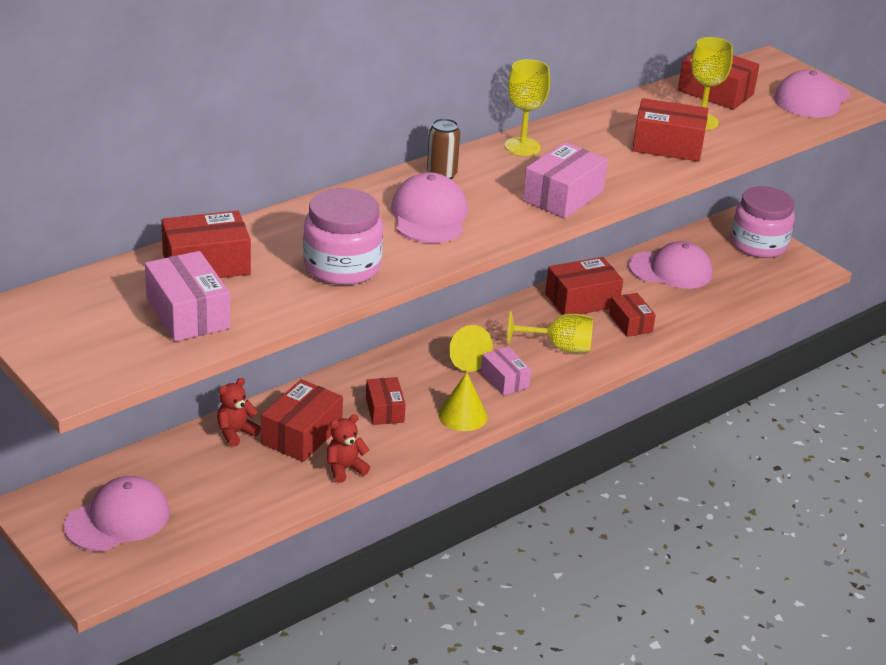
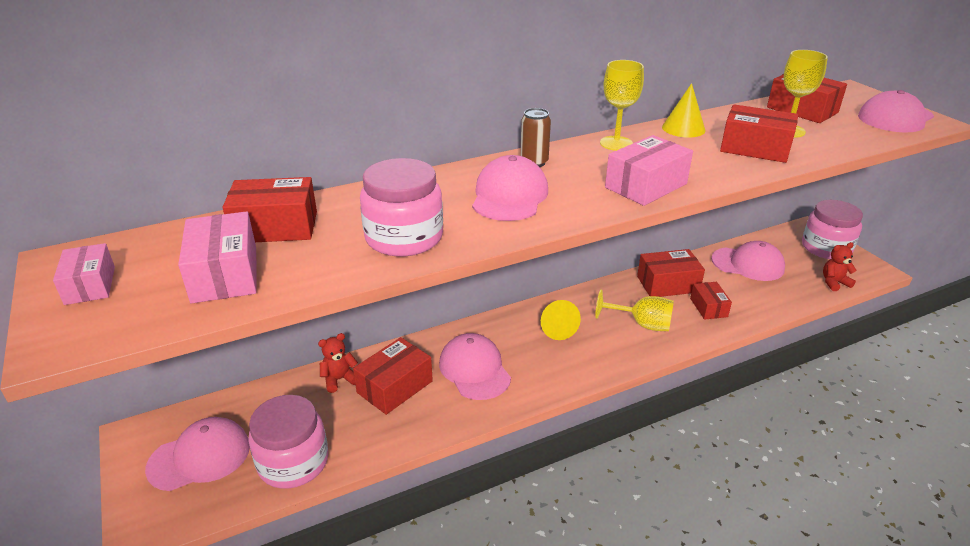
camera: 15 degrees right, 0 degrees up
red teddy bear [327,414,370,483] -> red teddy bear moved to [823,242,857,291]
red box [366,377,406,425] -> pink cap [439,333,511,400]
yellow cone [438,372,488,431] -> yellow cone moved to [662,83,705,138]
pink box [481,347,531,395] -> pink box moved to [53,243,115,305]
none -> pink jar [248,395,328,488]

